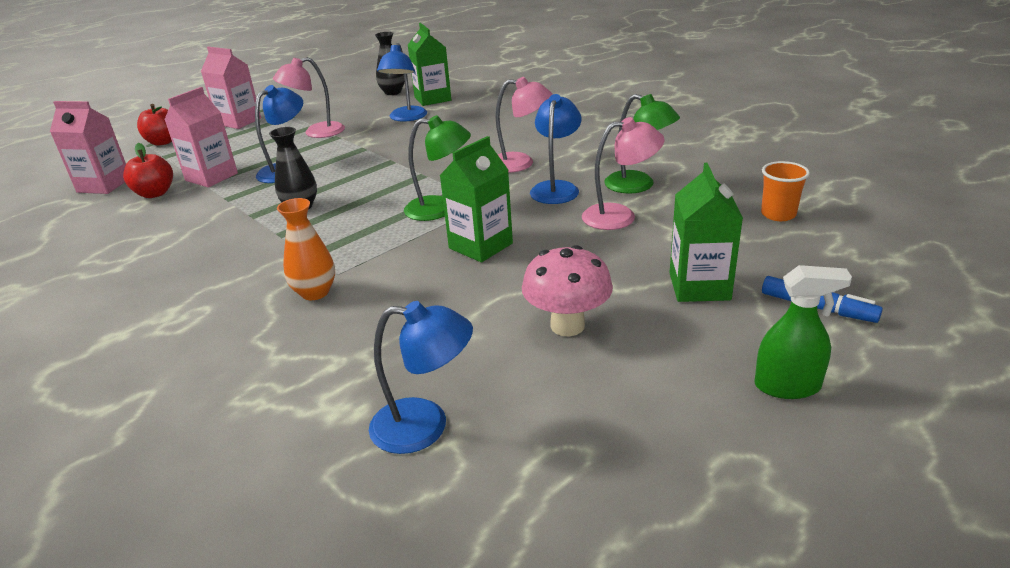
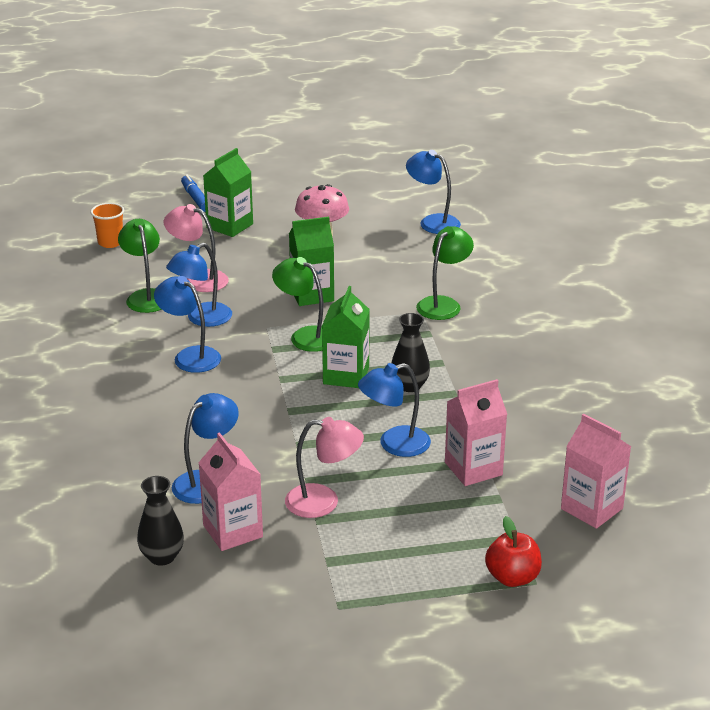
camera: 150 degrees left, 0 degrees up
red apple [123,143,173,198] -> none
pink carton [201,47,261,129] -> pink carton moved to [199,433,263,551]
orange vase [277,198,335,300] -> green lamp [416,226,474,320]
green carton [408,23,451,106] -> green carton moved to [322,286,370,388]
pink lamp [495,77,553,173] -> blue lamp [154,276,221,373]
green spray bottle [755,265,852,399] -> none

